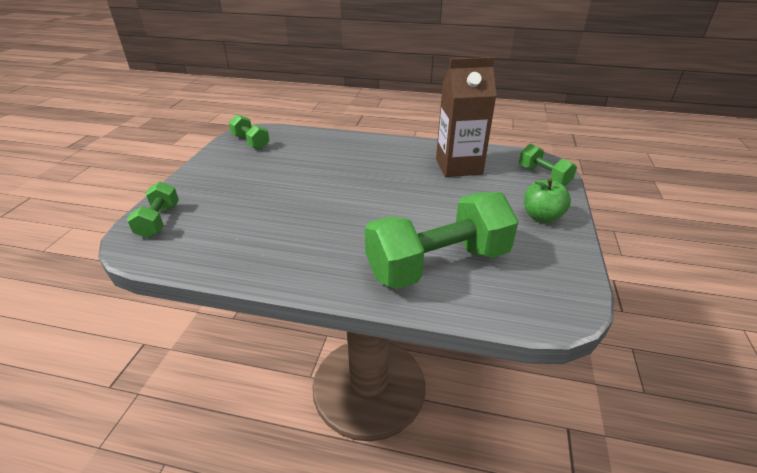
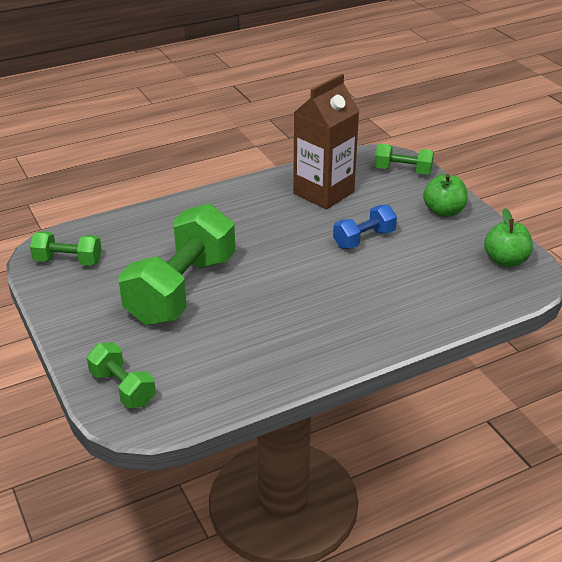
camera: 40 degrees left, 0 degrees up
green dumbbell [365,192,519,289] -> green dumbbell moved to [118,203,235,325]
none -> blue dumbbell [333,205,397,249]
none -> green apple [484,208,533,267]

